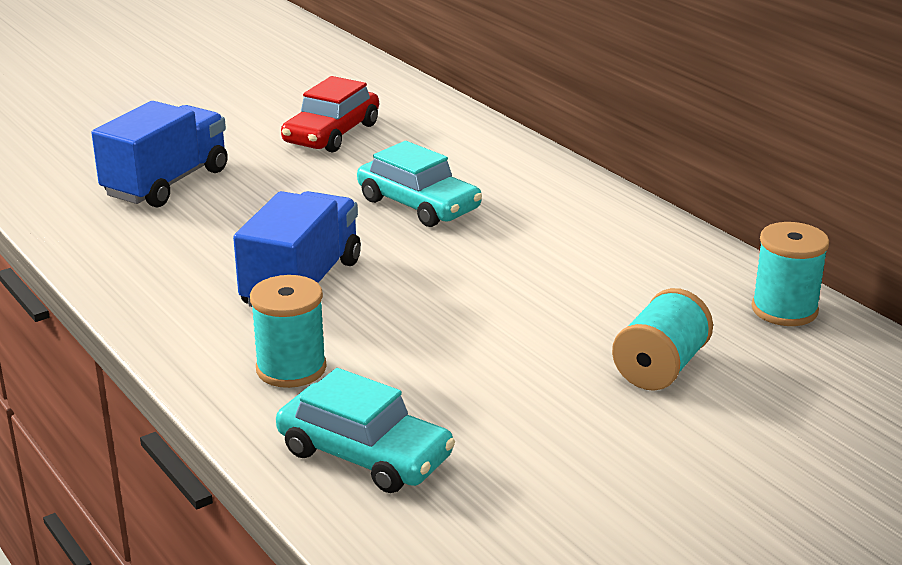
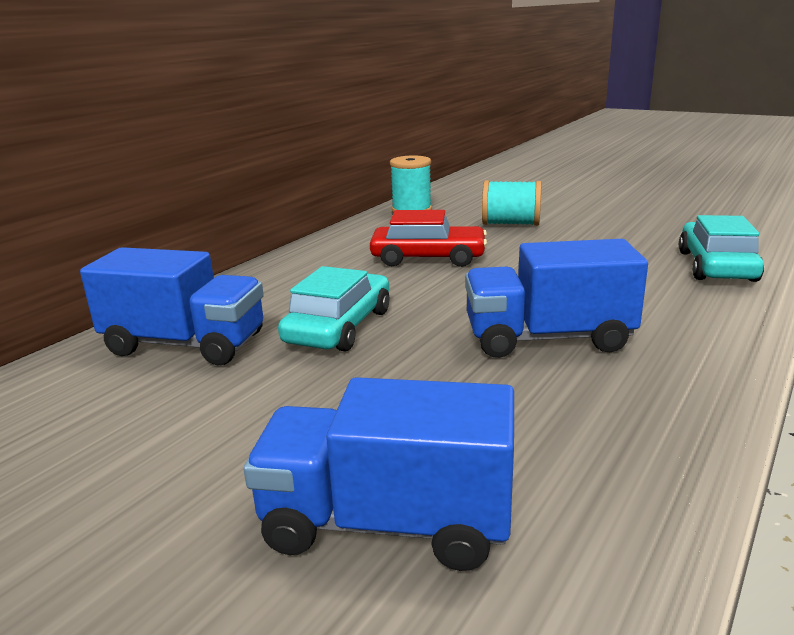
camera: 110 degrees left, 5 degrees down
turquoise spool [250,275,327,388] -> none
red car [281,76,379,153] -> red car moved to [370,210,487,267]
none -> blue truck [80,247,264,366]

